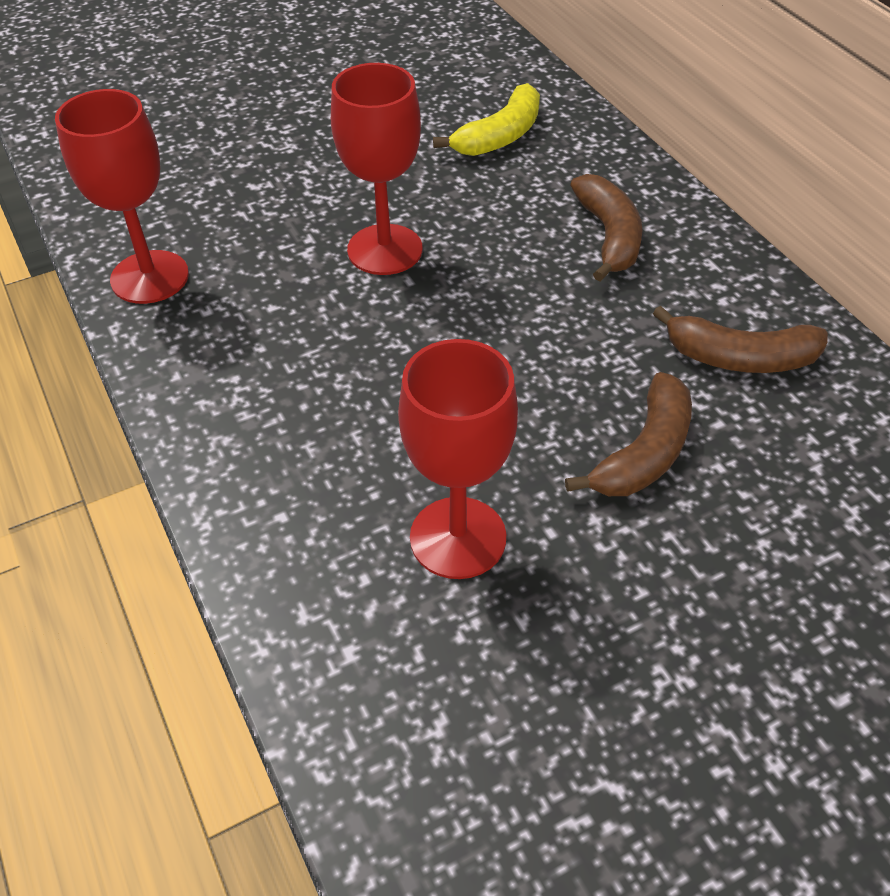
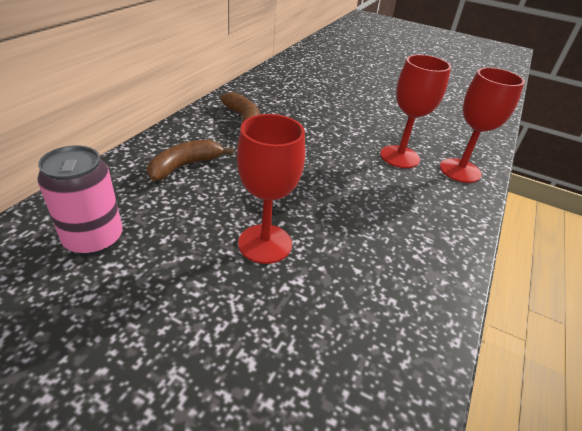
camera: 130 degrees left, 10 degrees down
red goblet [55,89,189,304] -> red goblet moved to [440,67,525,183]
yellow banana [433,83,540,156] -> pink can [37,145,123,256]
brown banana [565,372,692,496] -> none

